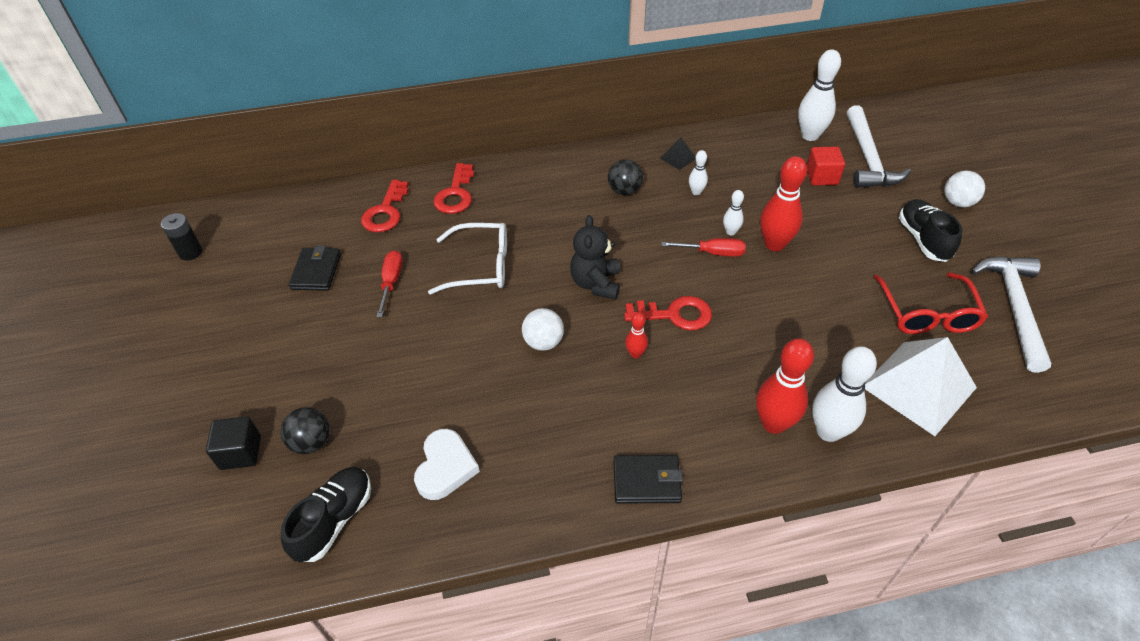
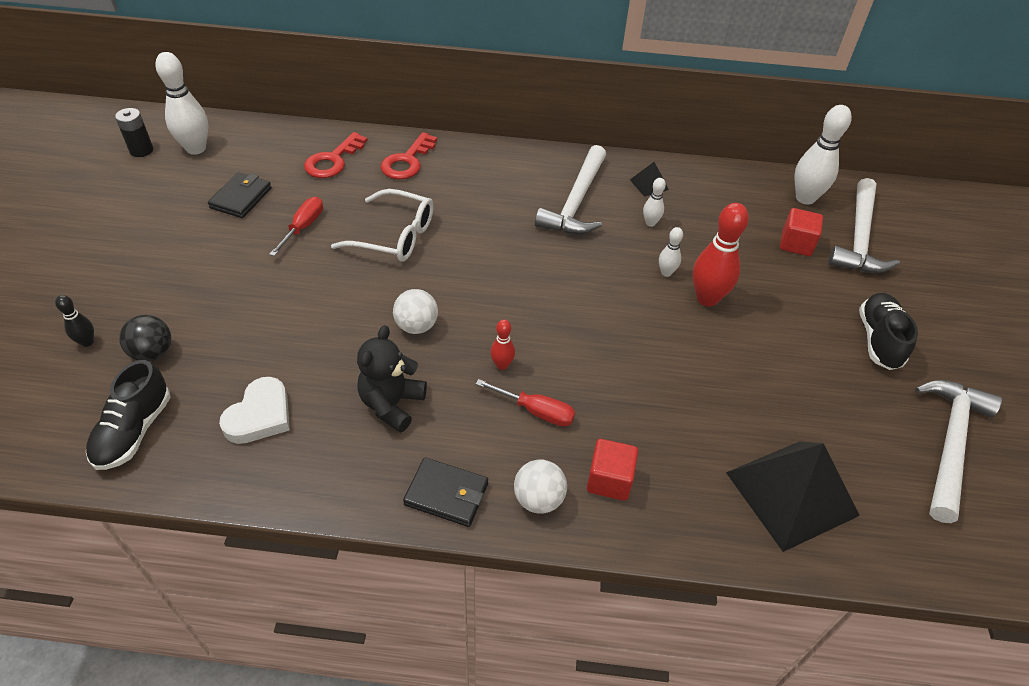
camera: 15 degrees right, 0 degrees up
black cube [206,416,261,470] -> black bowling pin [55,295,94,347]
black shoe [281,467,371,562] -> black shoe turned 150 degrees clockwise [86,360,171,470]
black teddy bear [570,215,620,300] -> black teddy bear moved to [357,325,427,433]
black ball [608,159,643,195] -> white hammer [535,145,606,234]
red key [624,296,712,331] -> none
red screwdriver [661,238,746,257] -> red screwdriver moved to [476,379,575,427]
red bowling pin [756,338,814,434] -> red cube [587,439,638,501]
white bowling pin [812,346,877,442] -> white bowling pin moved to [155,52,208,155]
white pyramid [865,337,977,436] -> black pyramid [726,441,860,552]
red glasses [873,272,988,334] -> none
white ball [944,171,985,207] -> white ball moved to [514,459,567,514]

